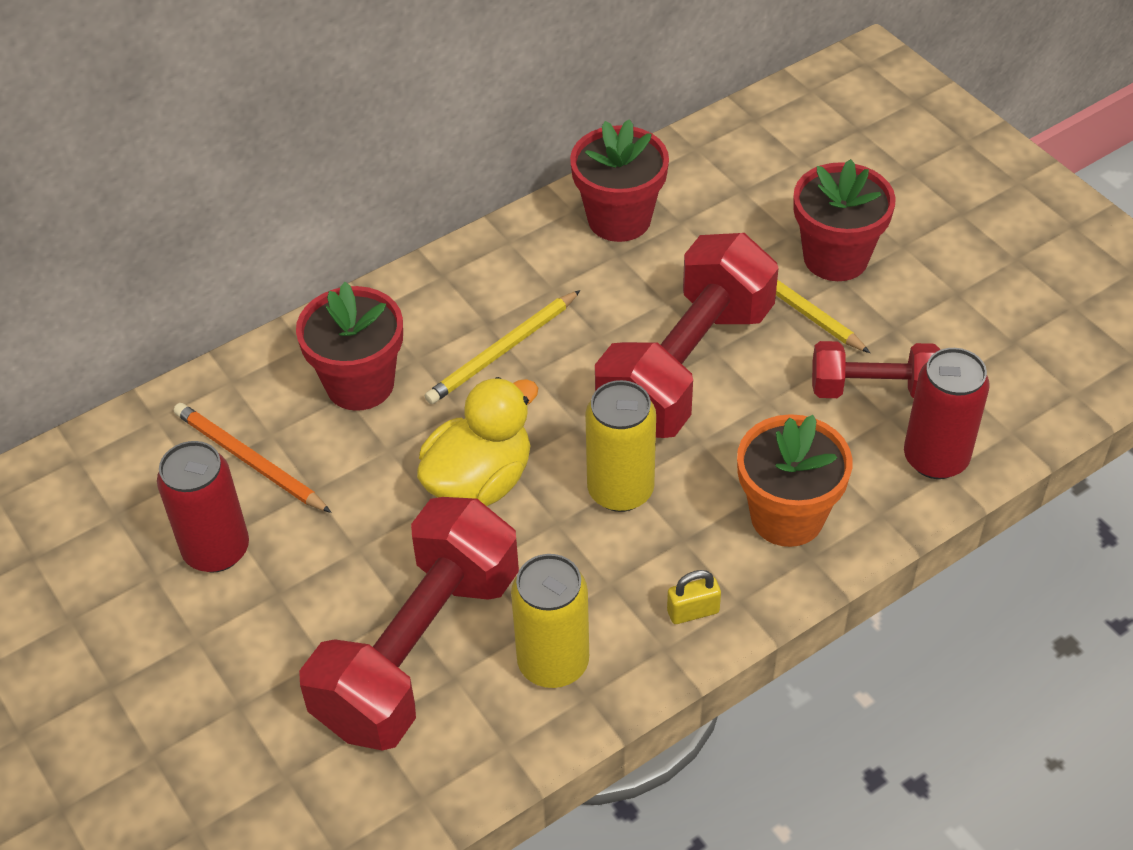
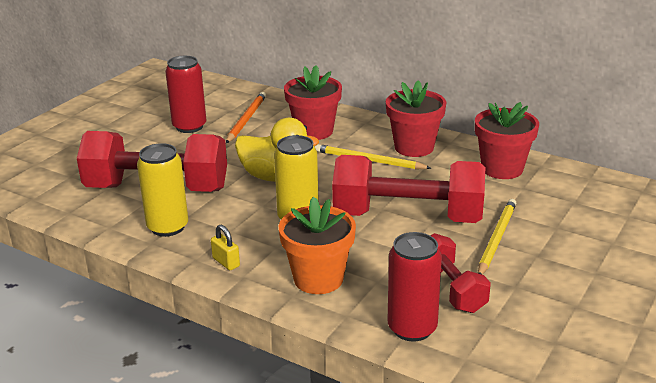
camera: 65 degrees right, 20 degrees down
red flower pot [794,159,896,281] -> red flower pot moved to [386,80,446,157]

